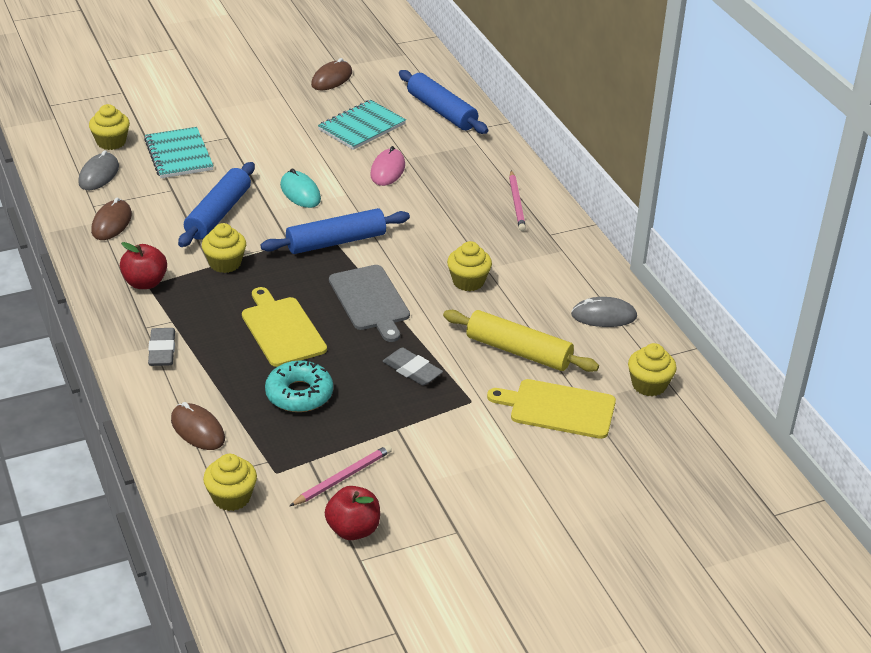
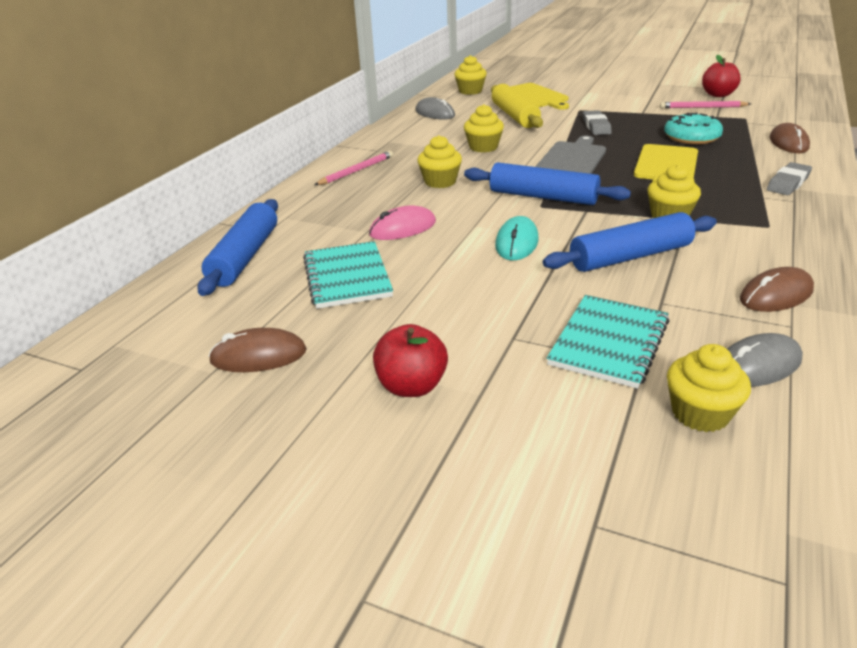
camera: 130 degrees left, 5 degrees down
red apple [120,242,167,289] -> red apple moved to [373,324,448,397]
yellow cupcake [203,454,257,511] -> yellow cupcake moved to [417,135,462,188]
turquoise notebook [318,100,406,150] -> turquoise notebook turned 75 degrees clockwise [303,241,393,309]

